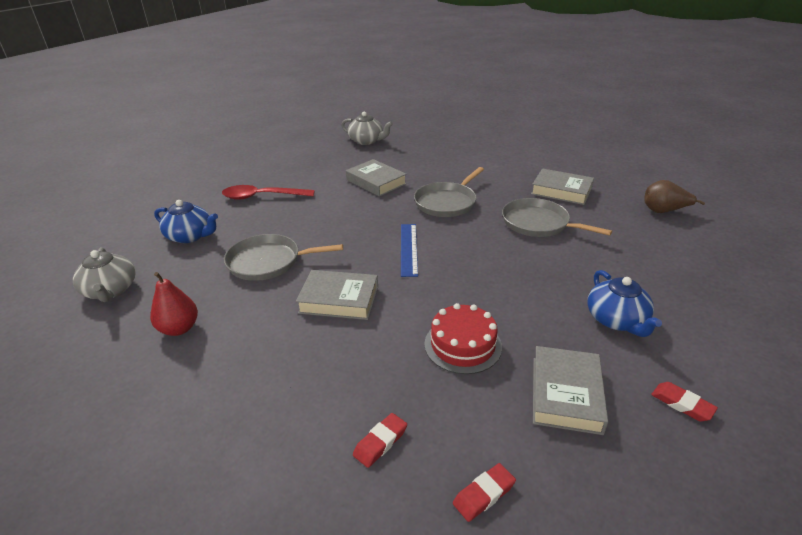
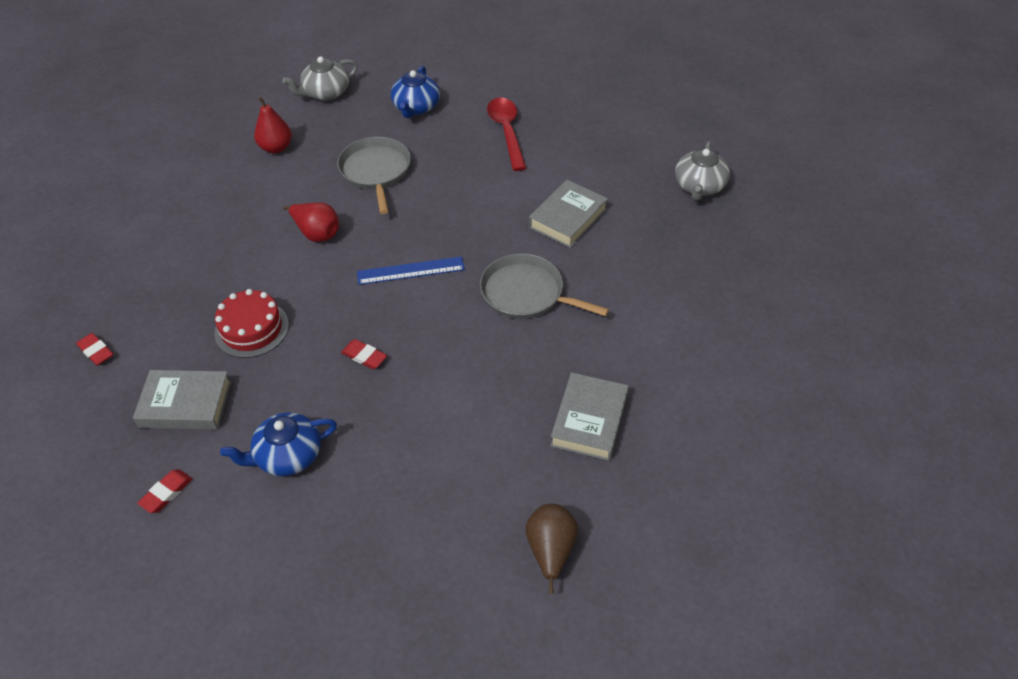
camera: 80 degrees right, 15 degrees up
grey book [296,270,378,320] -> red pear [283,203,339,242]
red eraser [353,413,407,468] -> red eraser moved to [341,339,387,369]
grey pan [502,198,612,237] -> none

